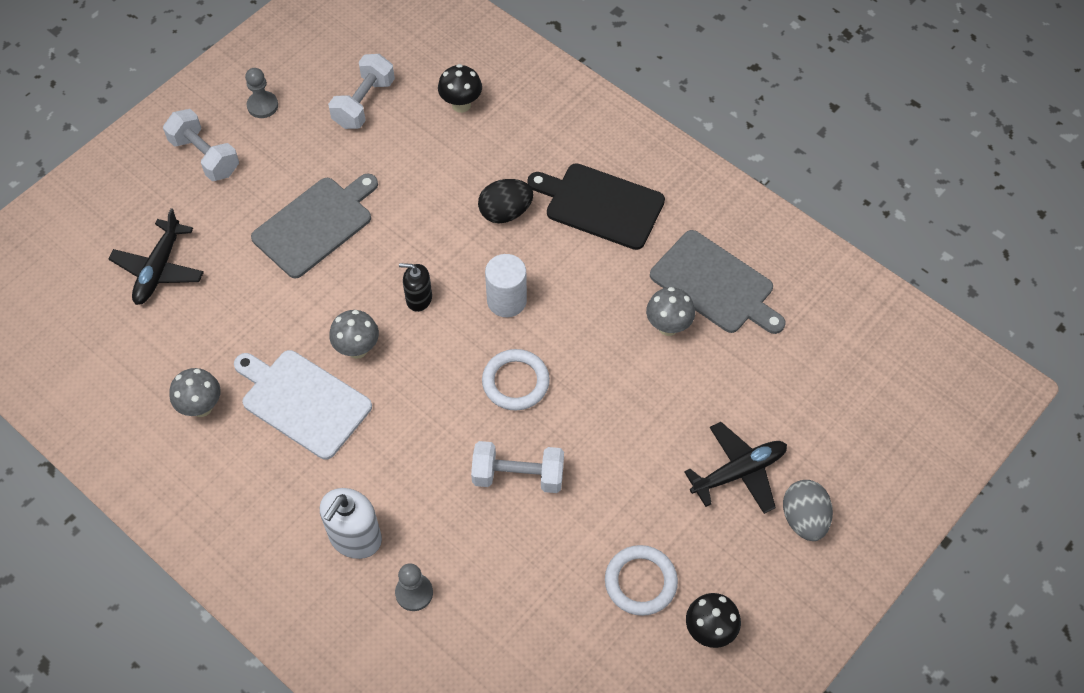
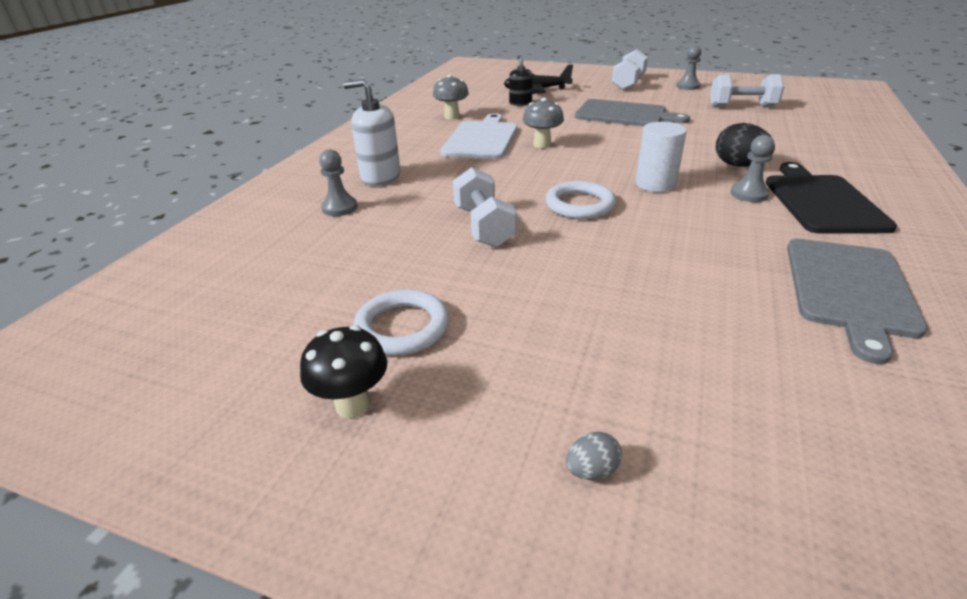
camera: 70 degrees right, 25 degrees down
black soap dispenser [399,263,432,312] -> black soap dispenser moved to [509,55,533,106]
black mushroom [438,64,482,113] -> none
grey mushroom [646,287,695,336] -> none
black plane [684,422,787,514] -> none
grey egg [783,480,833,541] -> grey egg [566,432,622,480], size x0.52
none -> grey pawn [730,135,775,202]

